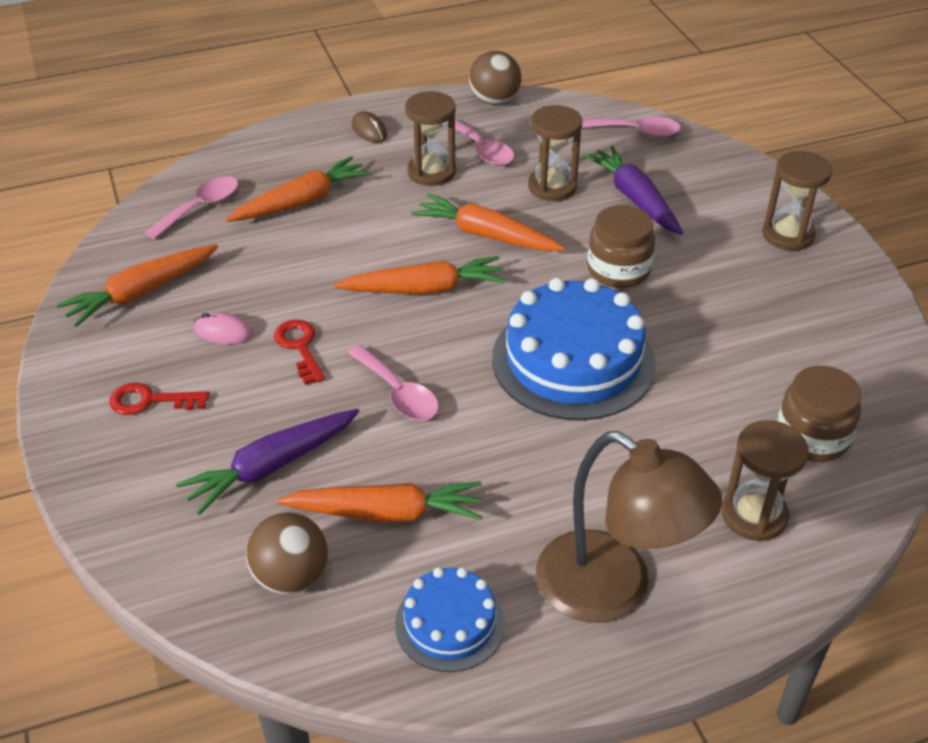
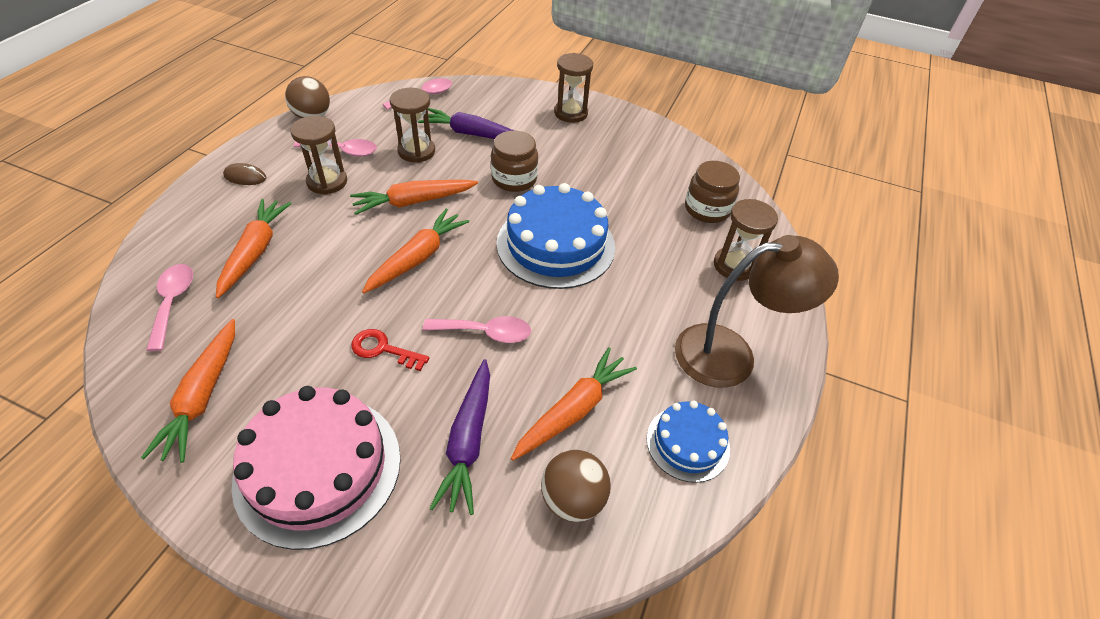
camera: 50 degrees left, 5 degrees up
red key [109,382,209,415] -> pink cake [231,386,401,550]
pink mouse [194,312,253,344] -> none

